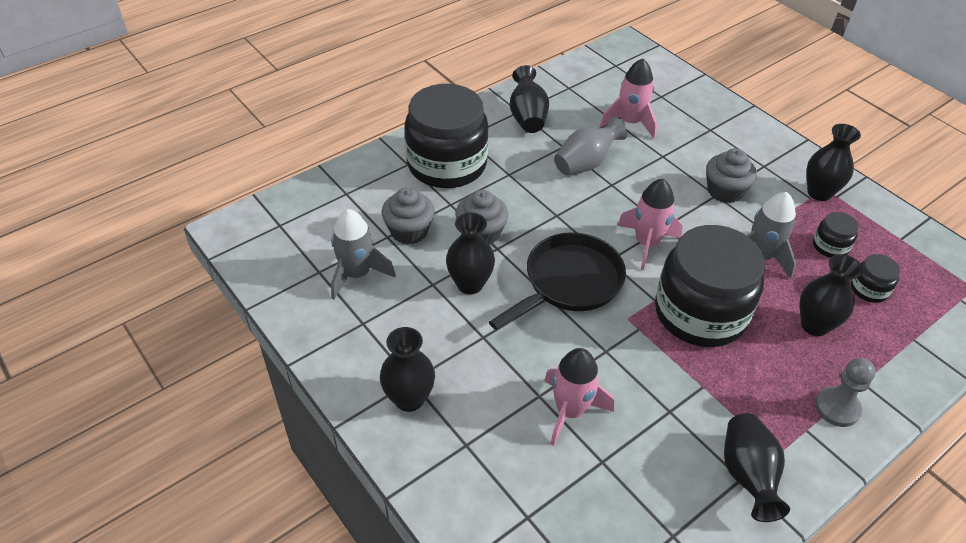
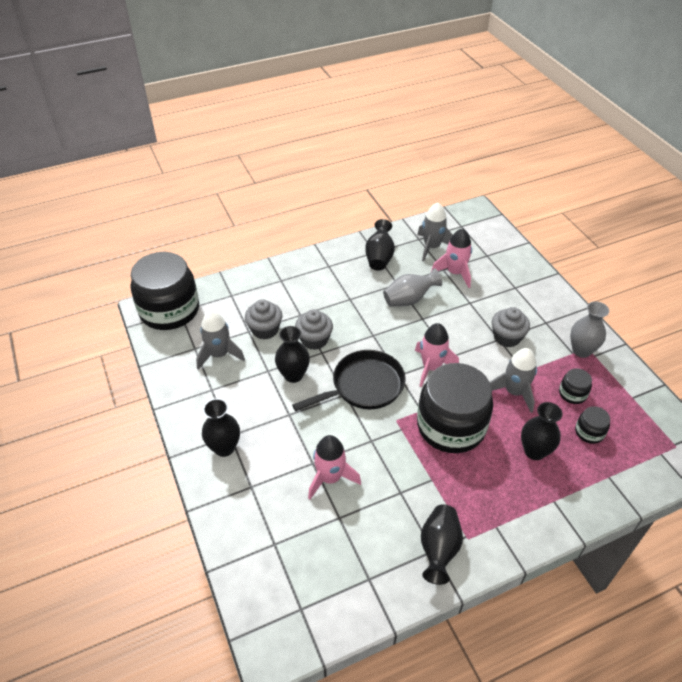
camera: 15 degrees right, 0 degrees up
black jar [405,84,489,188] -> black jar moved to [131,252,199,330]
black vase [806,124,861,201] -> grey vase [570,301,609,358]
grey pawn [815,358,876,427] -> none
none -> grey rocket [417,203,453,262]

